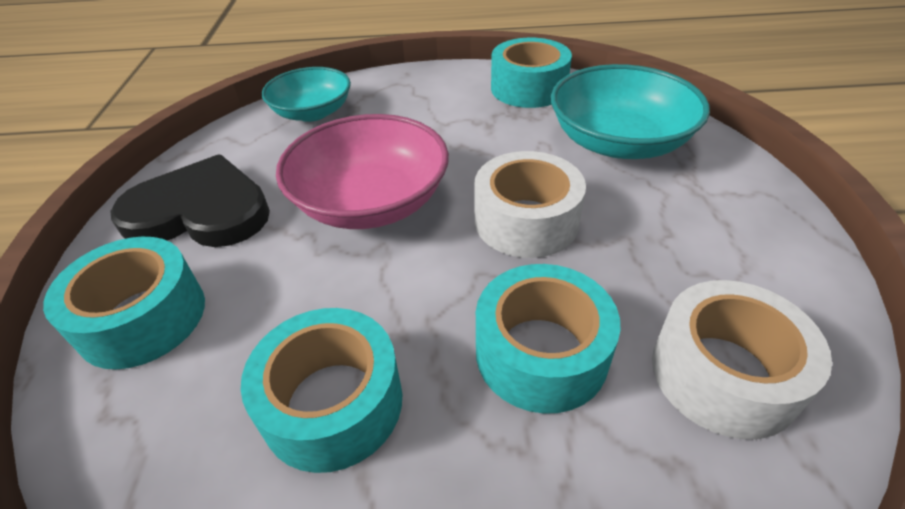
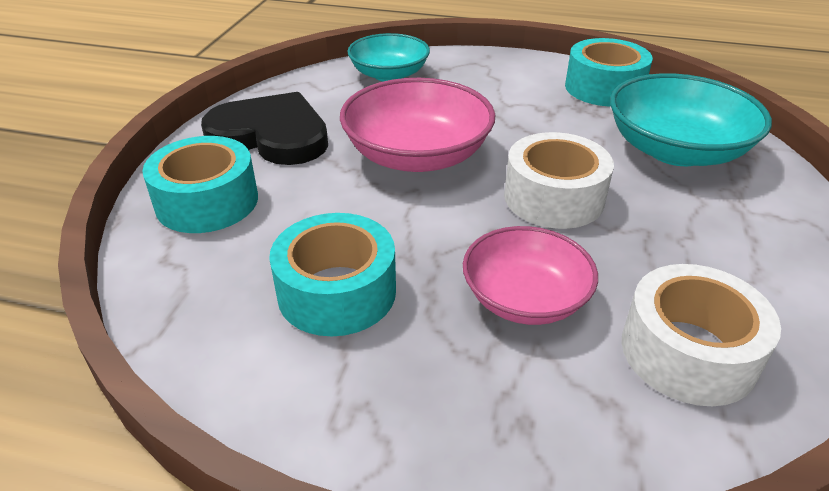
camera: 15 degrees right, 5 degrees down
turquoise tape [476,264,621,414] -> pink bowl [463,226,598,325]

